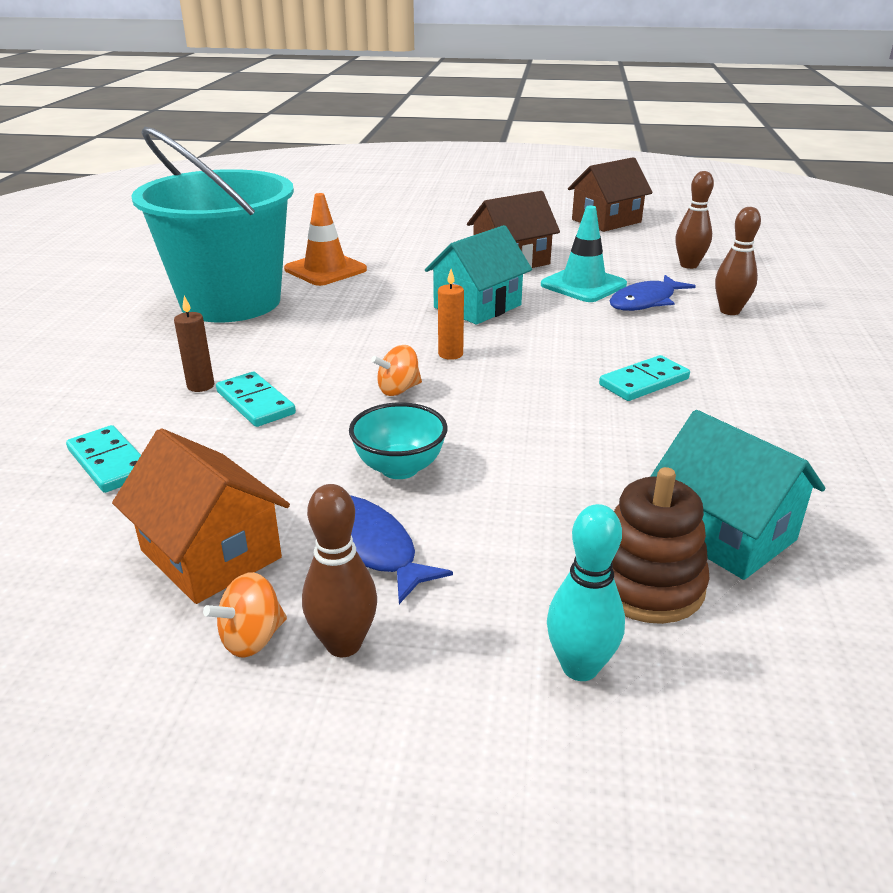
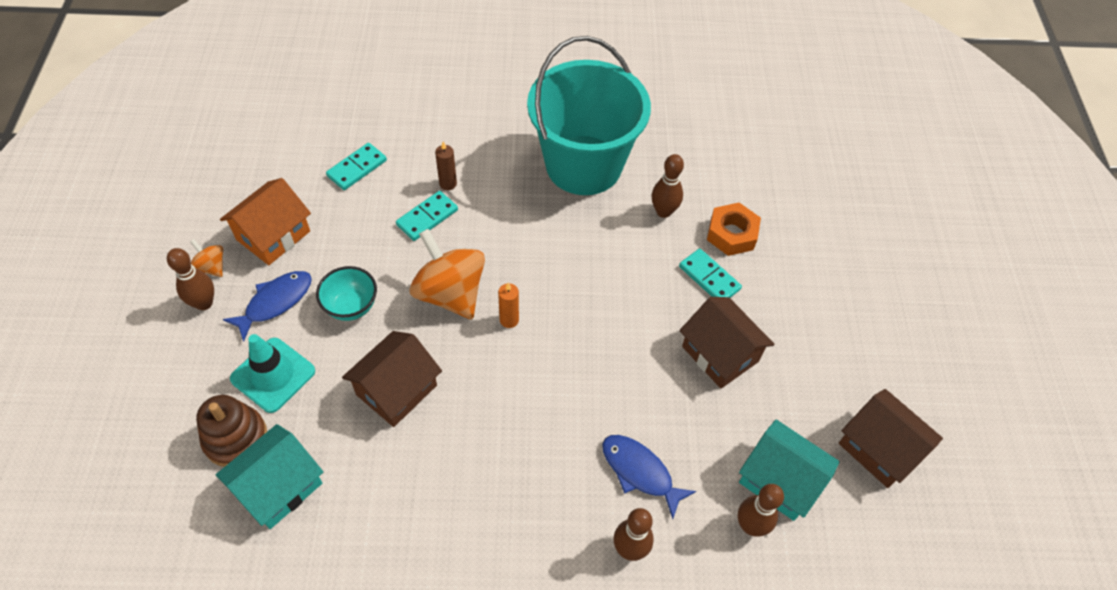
camera: 80 degrees right, 25 degrees up
orange traffic cone [284,193,367,286] -> brown bowling pin [651,154,684,218]
orange spinning top [371,345,422,396] -> orange spinning top [409,229,485,319], size x2.15
turquoise house [425,225,532,325] -> turquoise house moved to [739,419,839,521]
turquoise traffic cone [541,206,627,302] -> turquoise traffic cone moved to [230,334,315,413]
turquoise bowling pin [547,504,625,681] -> none
turquoise domino [599,355,690,401] -> turquoise domino moved to [679,249,742,298]
none -> brown house [342,331,442,427]
none -> orange nut [707,203,761,256]

